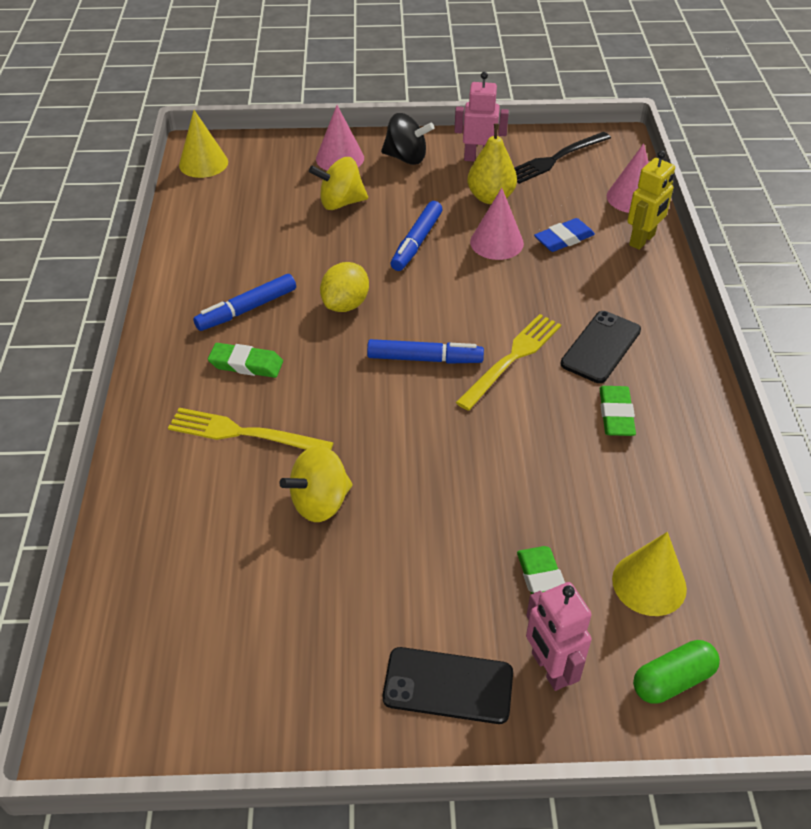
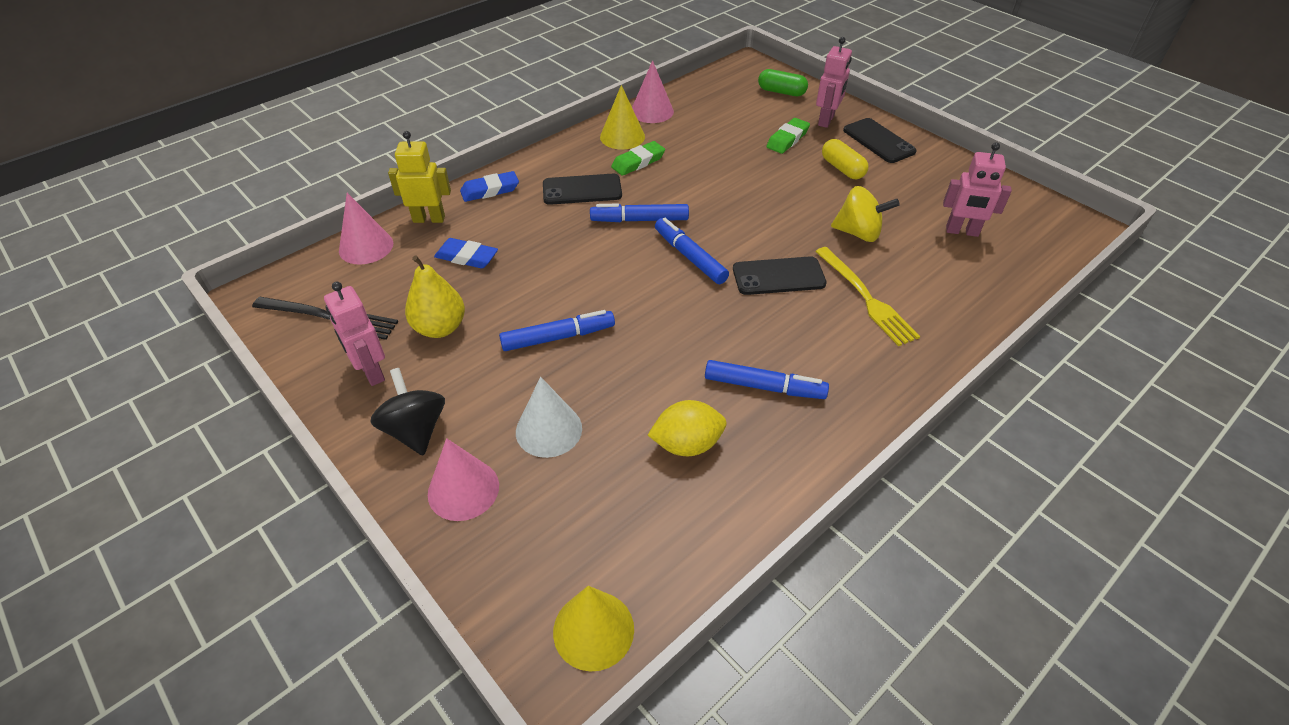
camera: 130 degrees left, 0 degrees up
green eraser [208,343,283,378] -> none
yellow spinning top [309,157,368,210] -> white cone [516,377,582,458]
yellow lemon [320,262,369,312] -> yellow lemon moved to [648,400,727,456]
yellow fork [456,314,561,411] -> blue marker [590,204,689,222]
pink cone [470,188,524,260] -> pink cone moved to [632,60,674,123]
yellow cone [612,532,687,616] -> yellow cone moved to [600,85,645,150]
none -> blue eraser [460,171,519,202]
none -> black phone [733,256,827,295]
none -> yellow capsule [822,139,869,179]
none -> pink robot [943,142,1012,237]

